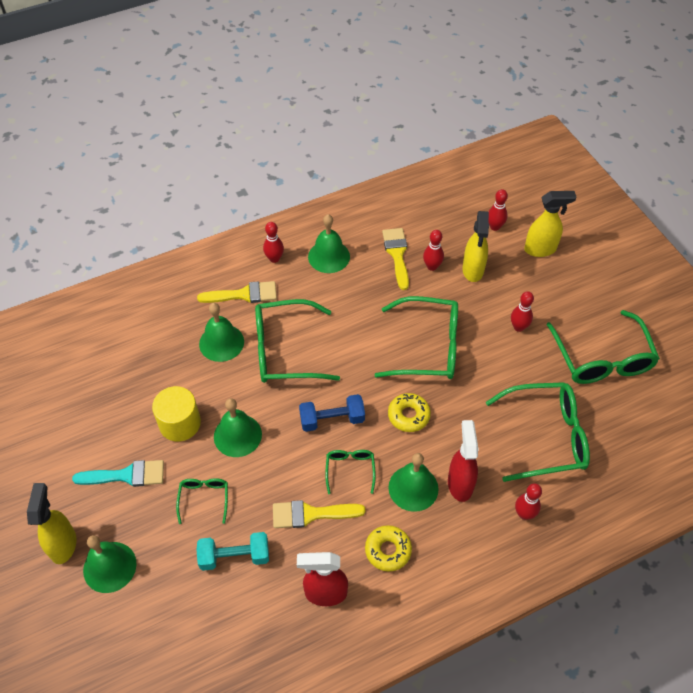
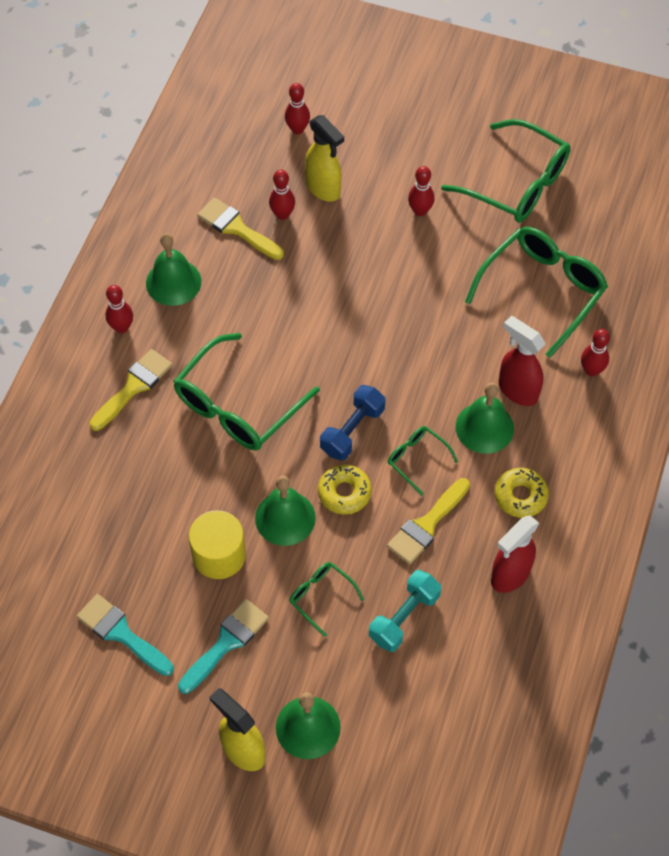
camera: 45 degrees left, 5 degrees up
green bell [199,303,244,362] -> none
green glasses [374,296,458,379] -> none
yellow donut [388,393,431,432] -> yellow donut moved to [318,464,372,515]
yellow spray bottle [524,191,577,257] -> none
none -> turquoise brush [77,594,174,676]

